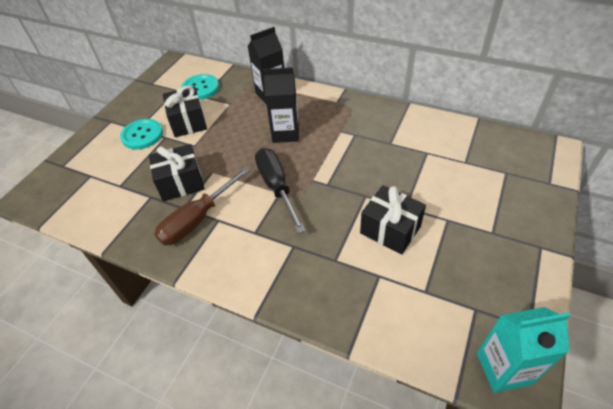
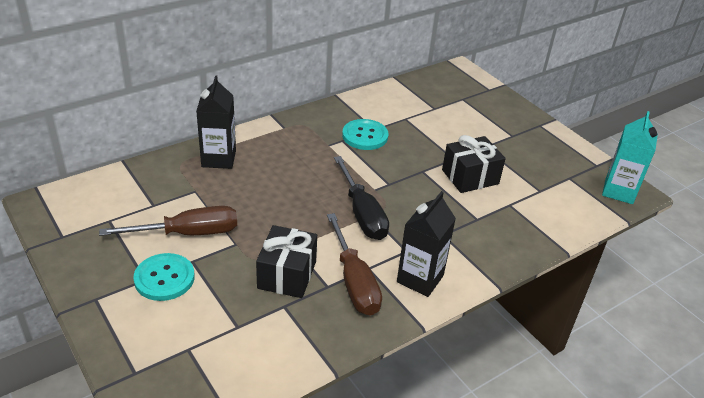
camera: 65 degrees left, 10 degrees down
black gift [163,86,207,137] -> brown screwdriver [99,206,237,236]
turquoise button [181,74,219,100] -> turquoise button moved to [342,119,388,150]
black screwdriver [255,148,306,234] -> black screwdriver turned 120 degrees counterclockwise [334,156,389,240]
black carton [263,67,299,143] -> black carton moved to [397,191,456,297]

